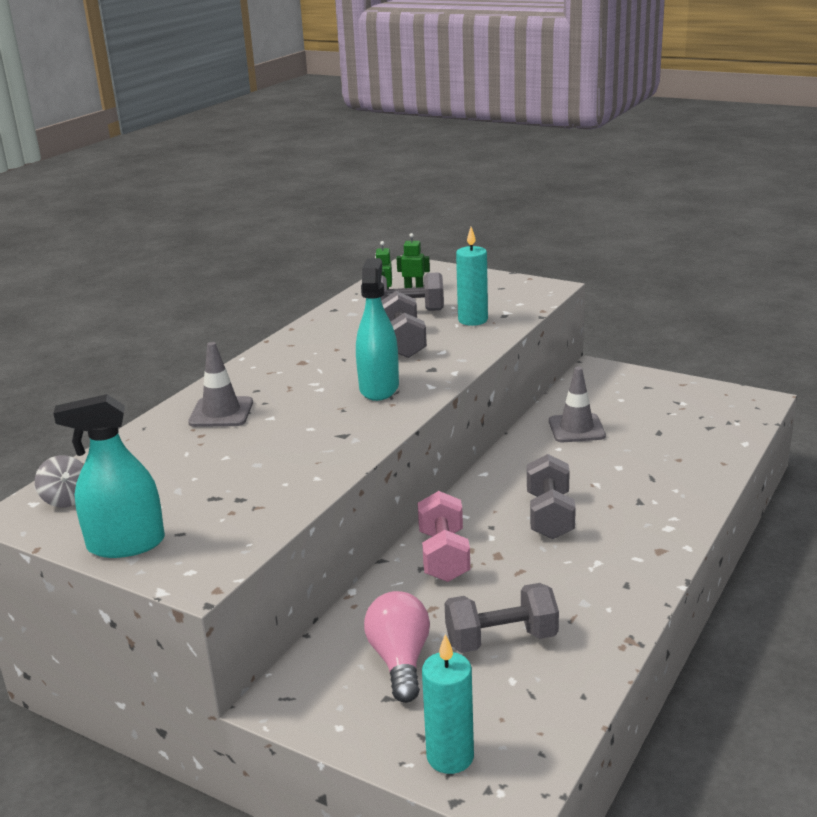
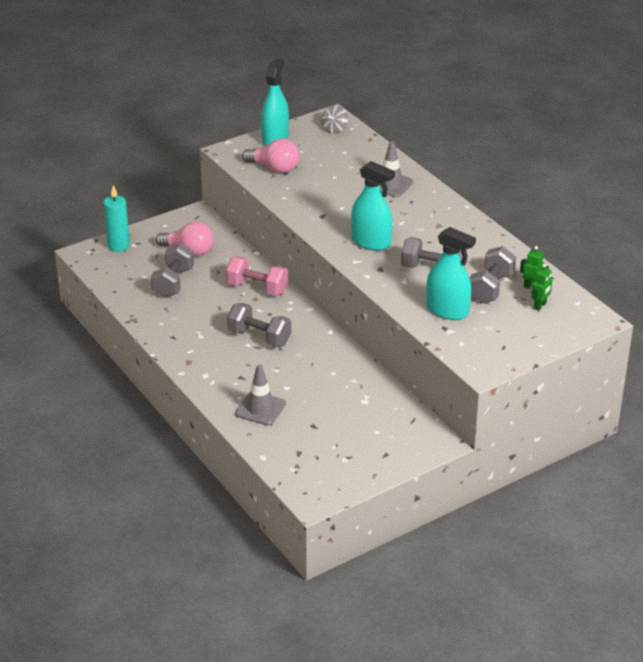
camera: 115 degrees right, 10 degrees up
grey spinning top [35,455,84,507] -> grey spinning top turned 60 degrees counterclockwise [321,106,348,134]
turquoise candle [456,227,488,326] -> turquoise spray bottle [427,227,476,320]
grey traffic cone [549,367,606,442] -> grey traffic cone moved to [235,364,286,425]
none -> pink light bulb [242,138,300,173]

